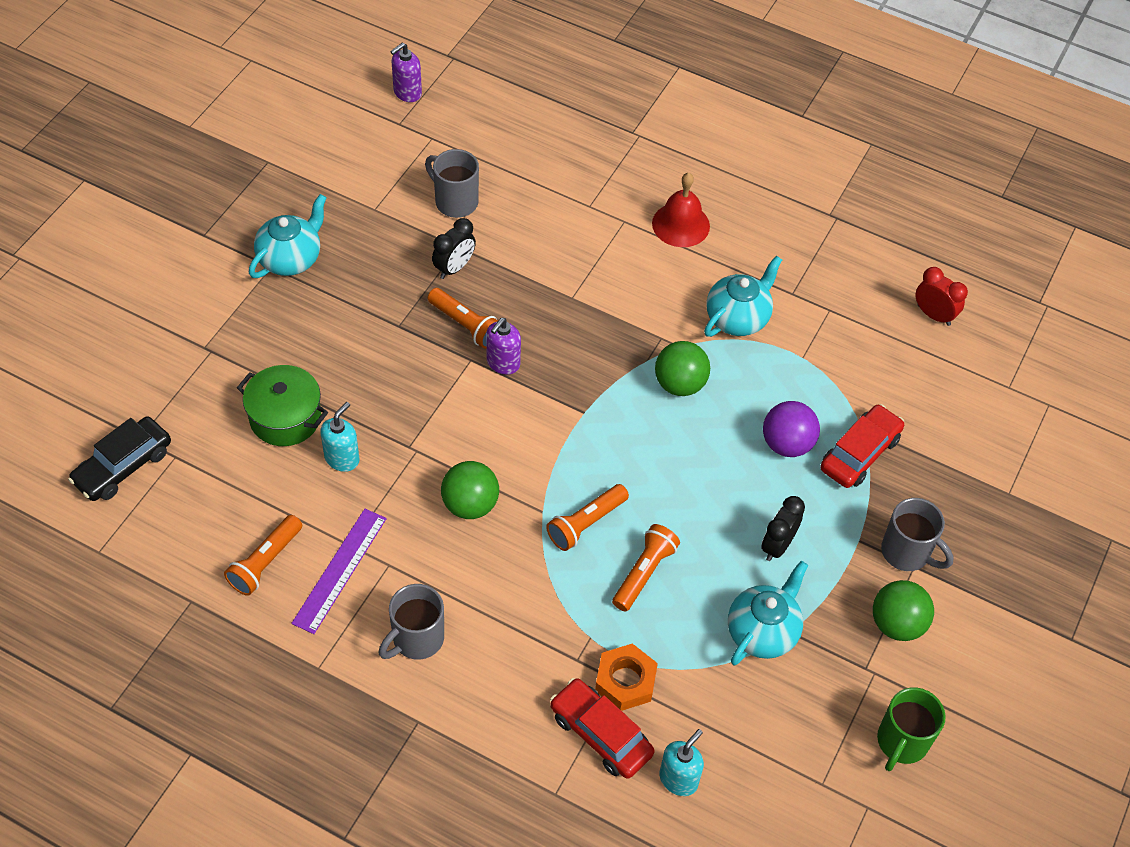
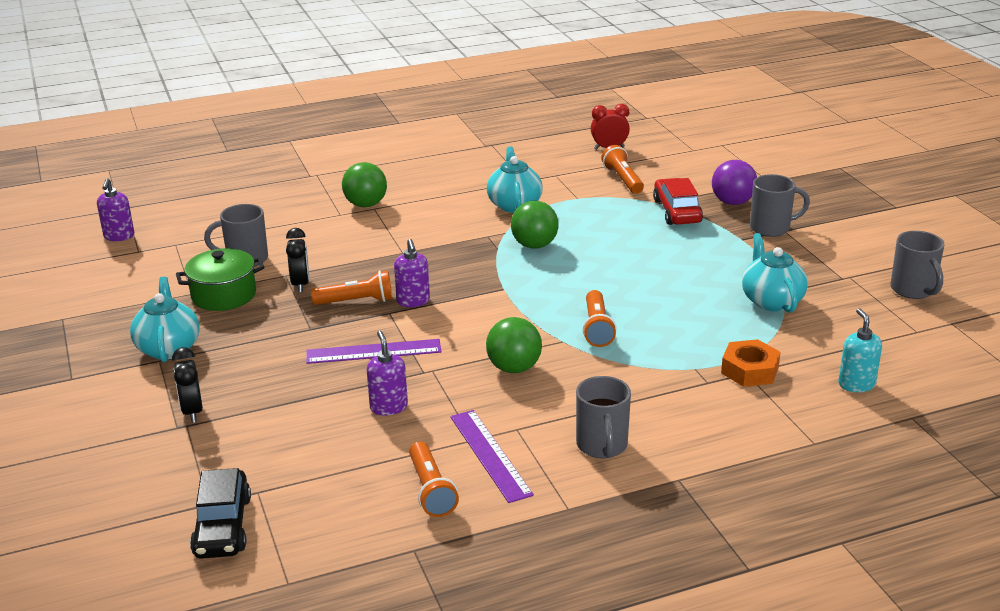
camera: 45 degrees left, 25 degrees down
green pot [237,365,328,446] -> green pot moved to [176,248,265,311]
turquoise soap dispenser [320,402,359,472] -> purple soap dispenser [366,331,408,416]
red car [550,678,655,779] -> none
orange flashlight [612,524,680,611] -> orange flashlight moved to [601,145,644,194]
red bell [652,173,710,247] -> none
black clock [761,496,805,561] -> black clock moved to [172,347,203,423]
purple ball [763,401,820,457] -> purple ball moved to [712,160,757,205]
green ball [873,580,934,641] -> green ball moved to [342,162,387,207]
green mug [877,688,946,771] -> grey mug [890,231,944,299]
none -> purple ruler [306,339,441,364]

